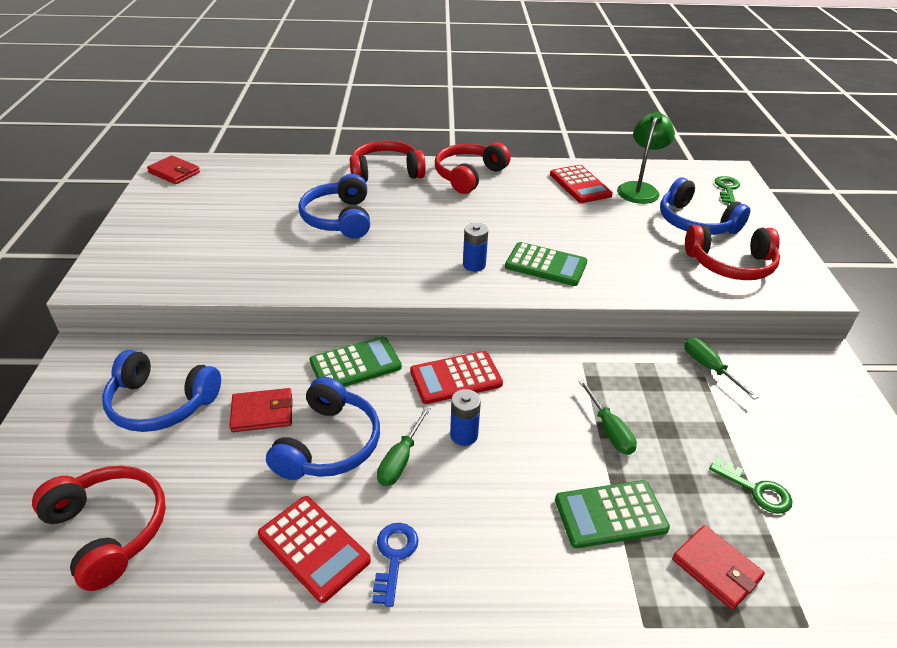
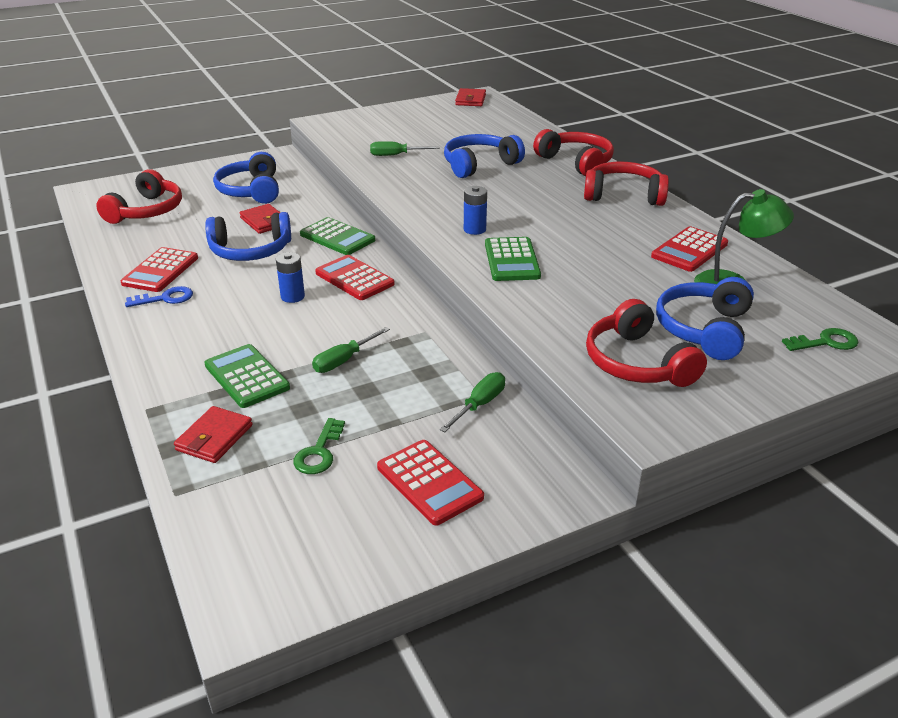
camera: 65 degrees right, 5 degrees down
green screwdriver [377,407,431,486] -> green screwdriver moved to [370,141,440,156]
none -> red calculator [377,440,484,526]

